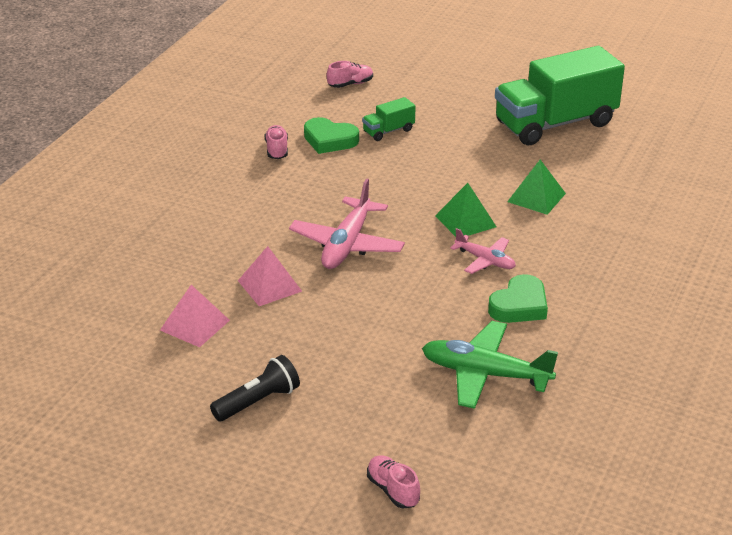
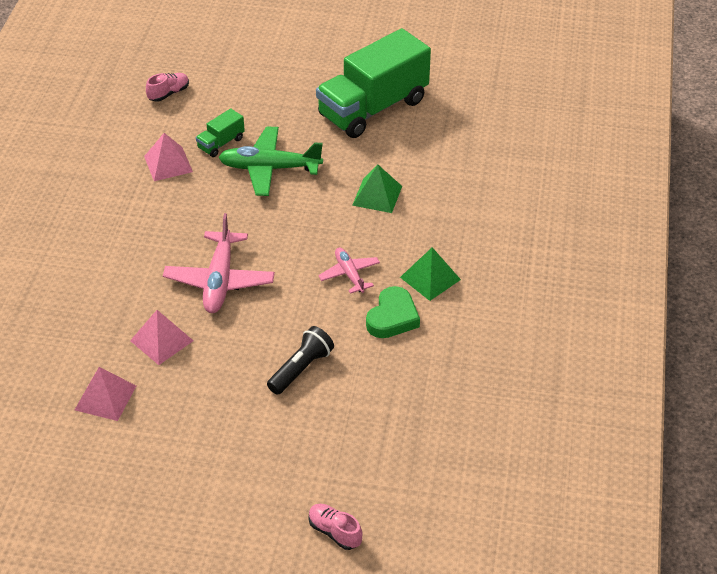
camera: 15 degrees left, 10 degrees up
black flashlight [210,355,300,421] -> black flashlight moved to [267,326,334,395]
pink shoe [265,125,288,159] -> none
green heart [304,117,359,154] -> pink pyramid [144,133,193,181]
green plane [422,321,558,409] -> green plane moved to [218,127,323,196]
green pyramid [435,183,497,237] -> green pyramid moved to [400,247,461,301]
pink plane [450,228,516,274] -> pink plane turned 135 degrees counterclockwise [318,247,380,294]

